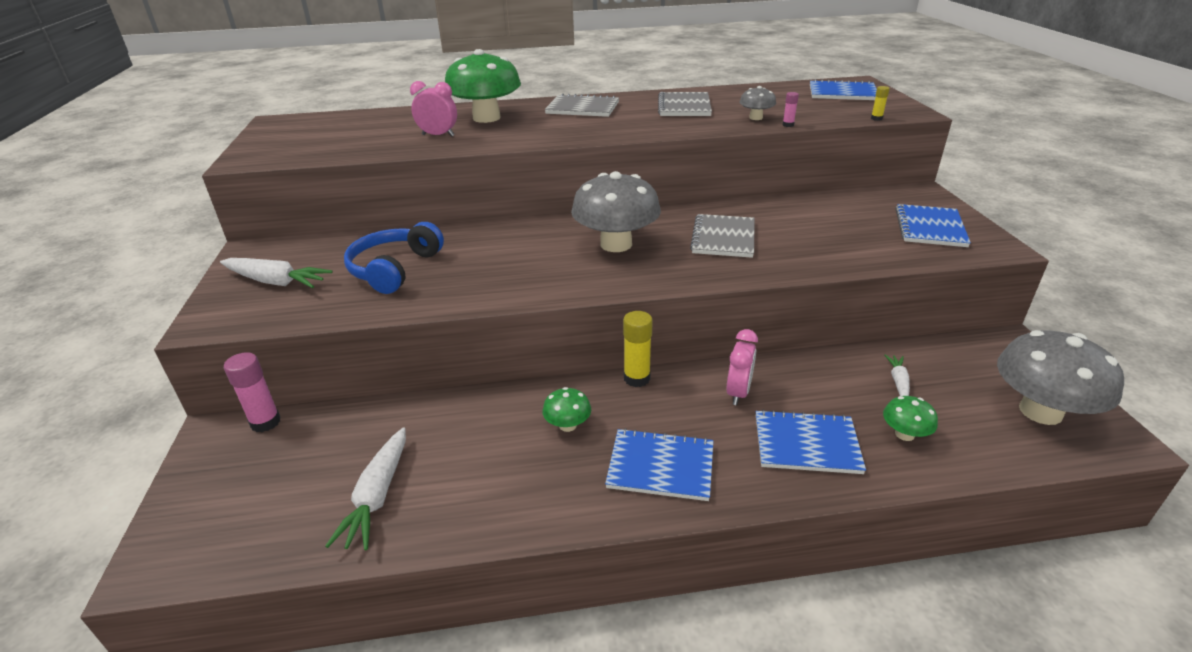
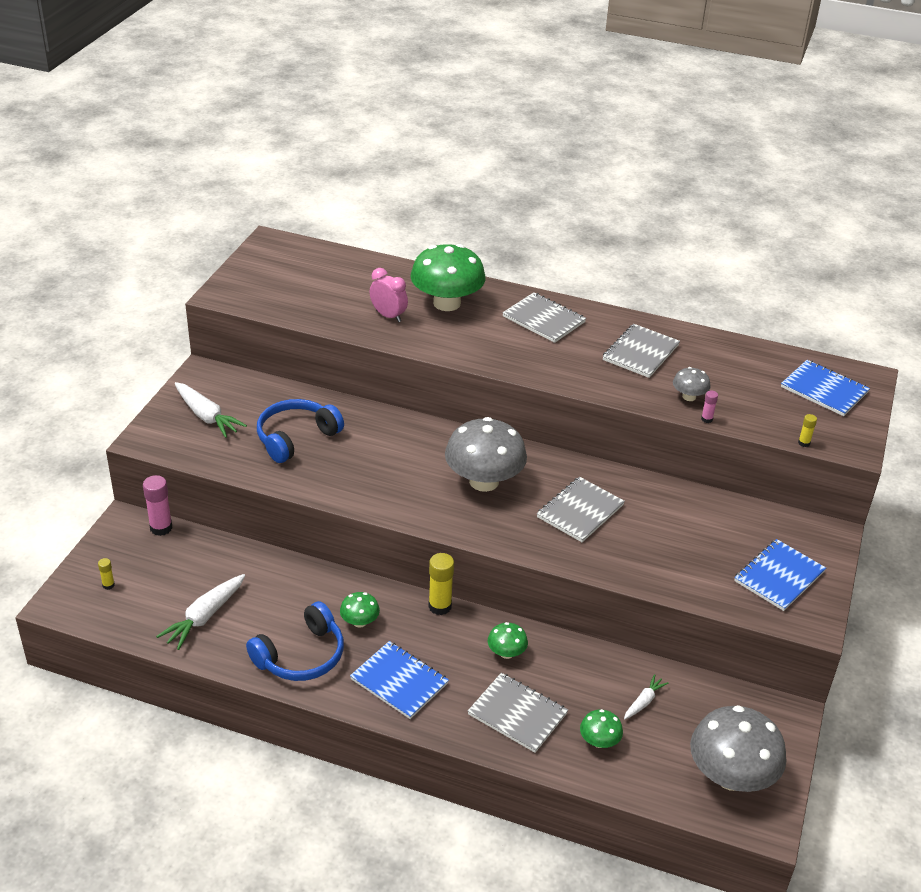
camera: 25 degrees right, 5 degrees up
pink clock [727,329,758,405] -> green mushroom [488,622,528,659]
blue notebook [756,410,866,474] -> grey notebook [468,673,568,753]
none -> yellow glue stick [98,558,115,590]
none -> blue headphones [246,601,344,681]

